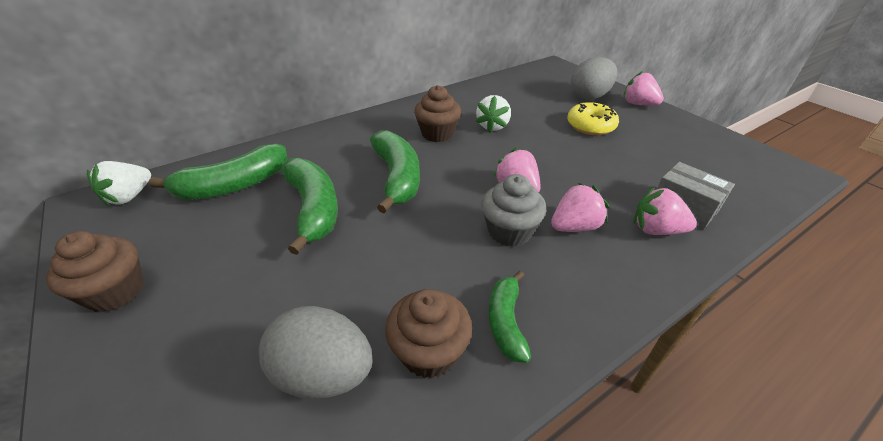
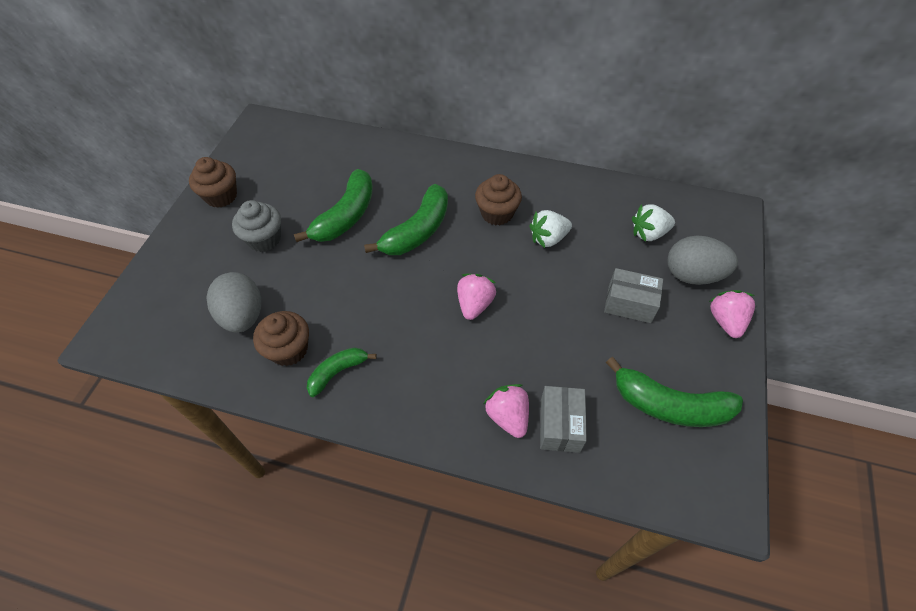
camera: 50 degrees right, 15 degrees up
white strawberry [87,161,151,207] -> white strawberry moved to [632,205,675,242]
green banana [149,144,288,200] -> green banana moved to [606,357,743,427]
grey cupcake [481,174,546,247] -> grey cupcake moved to [232,200,281,252]
pink strawberry [551,183,609,232] -> none
yellow donut [567,102,619,135] -> grey box [604,268,663,323]

